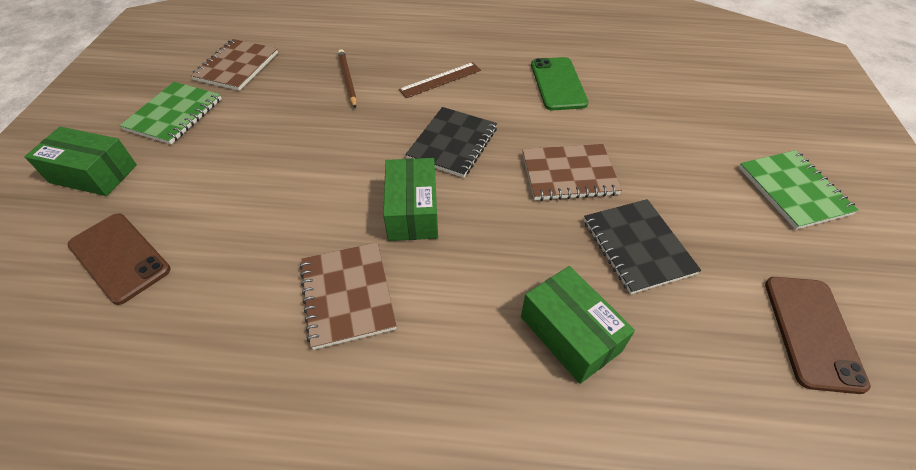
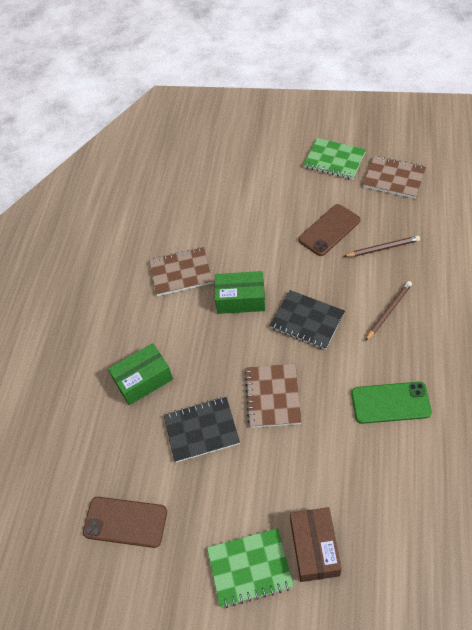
camera: 100 degrees right, 5 degrees up
green box [25,127,137,196] -> none
brown phone [68,213,171,305] -> brown phone moved to [298,204,360,256]
brown ruler [399,62,481,98] -> brown pencil [365,281,412,341]
none -> brown box [290,507,342,582]

